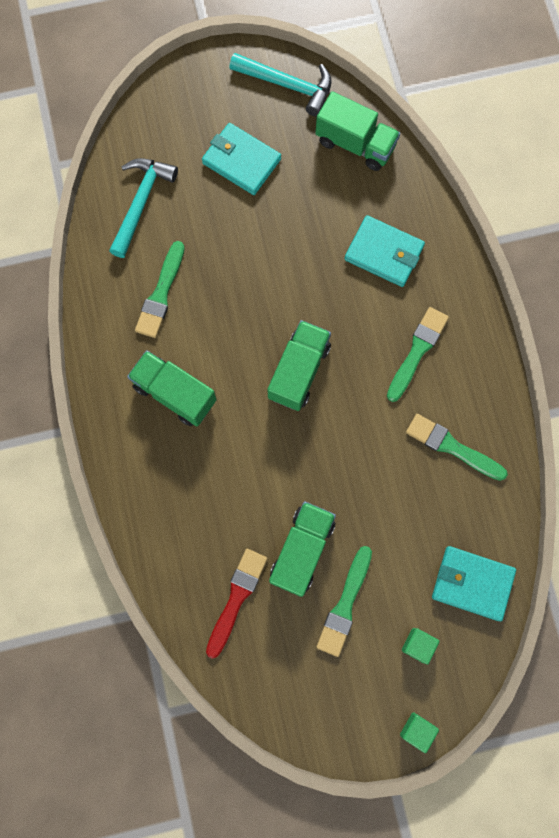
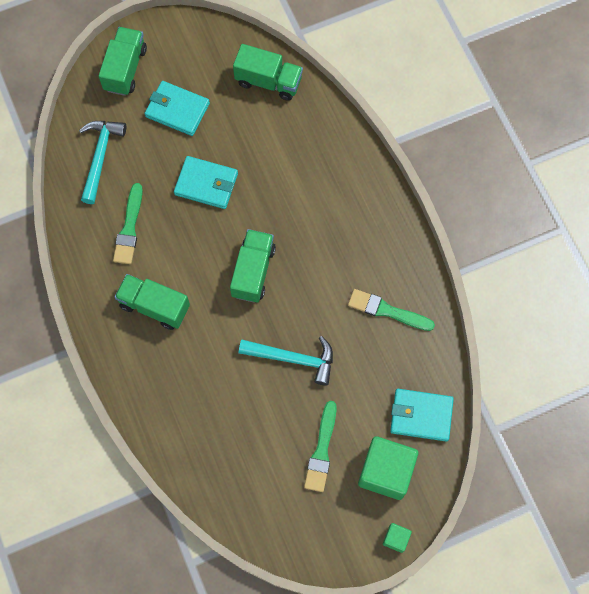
camera: 10 degrees left, 5 degrees down
red brush [206,549,267,659] -> none
turquoise hammer [229,53,331,117] -> turquoise hammer moved to [239,336,333,386]
green truck [269,501,336,597] -> green truck moved to [99,27,147,96]
turquoise wallet [345,215,425,287] -> turquoise wallet moved to [174,156,238,209]
green brush [387,307,449,402] -> none
green cube [402,628,439,664] -> green cube [358,436,418,500], size x2.17

